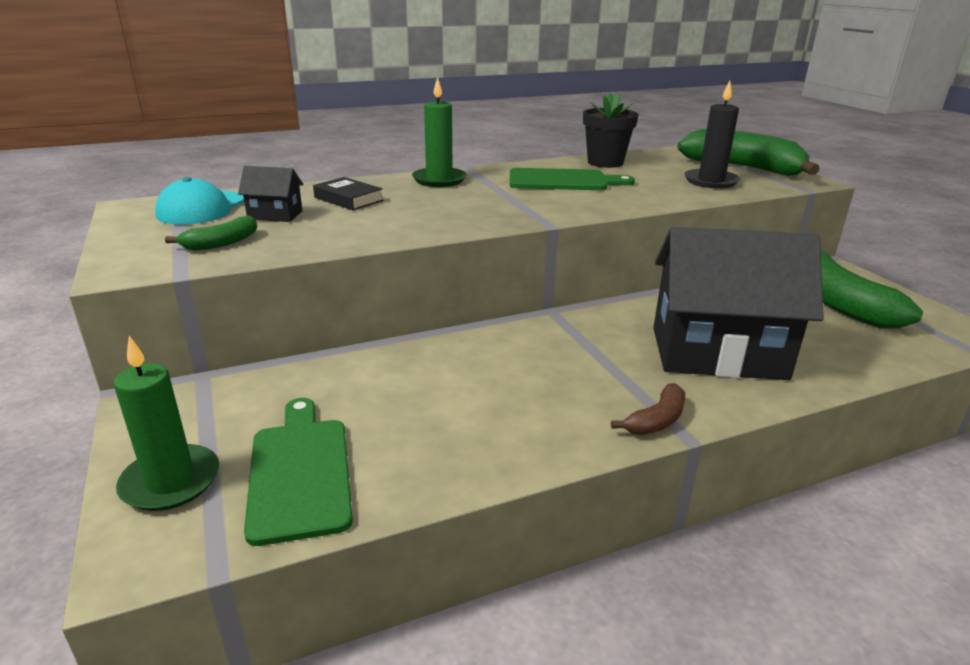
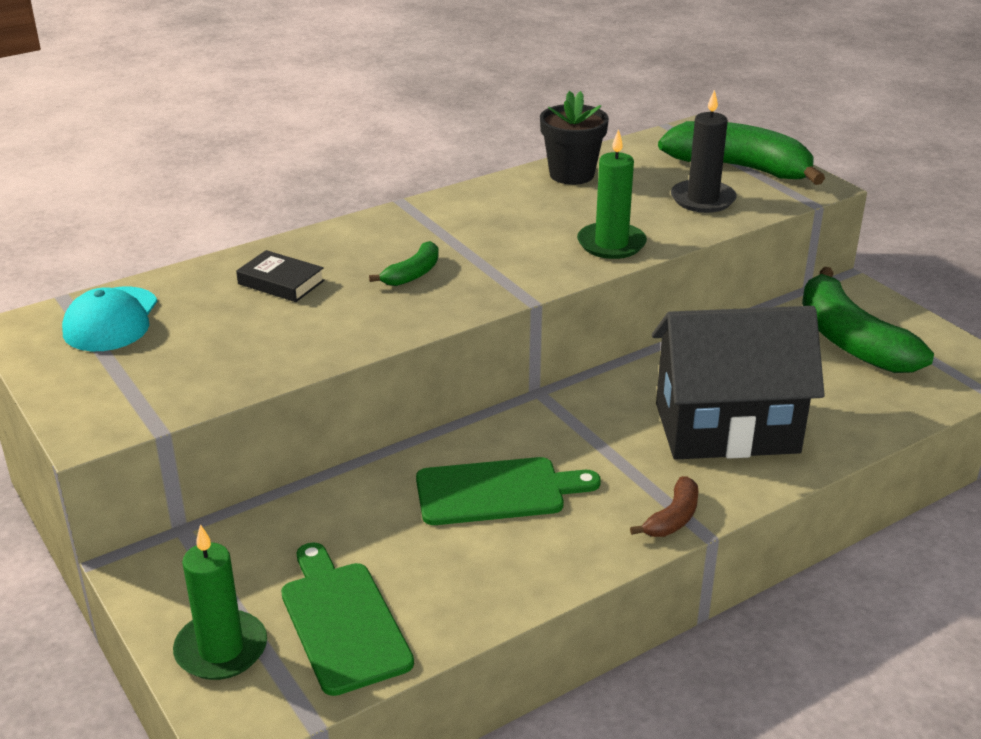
camera: 10 degrees left, 5 degrees up
green banana [165,216,257,251] -> green banana moved to [369,241,439,286]
black house [238,166,303,222] -> none
green candle [412,77,467,187] -> green candle moved to [577,129,647,259]
green cutting board [510,168,635,190] -> green cutting board moved to [416,457,601,525]

